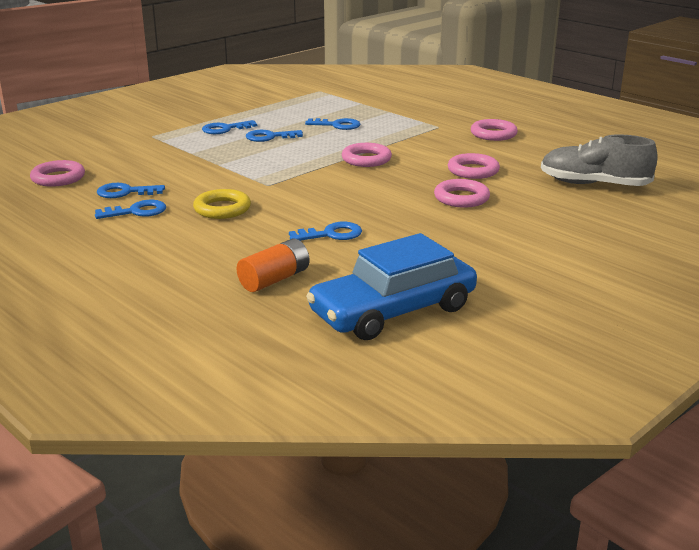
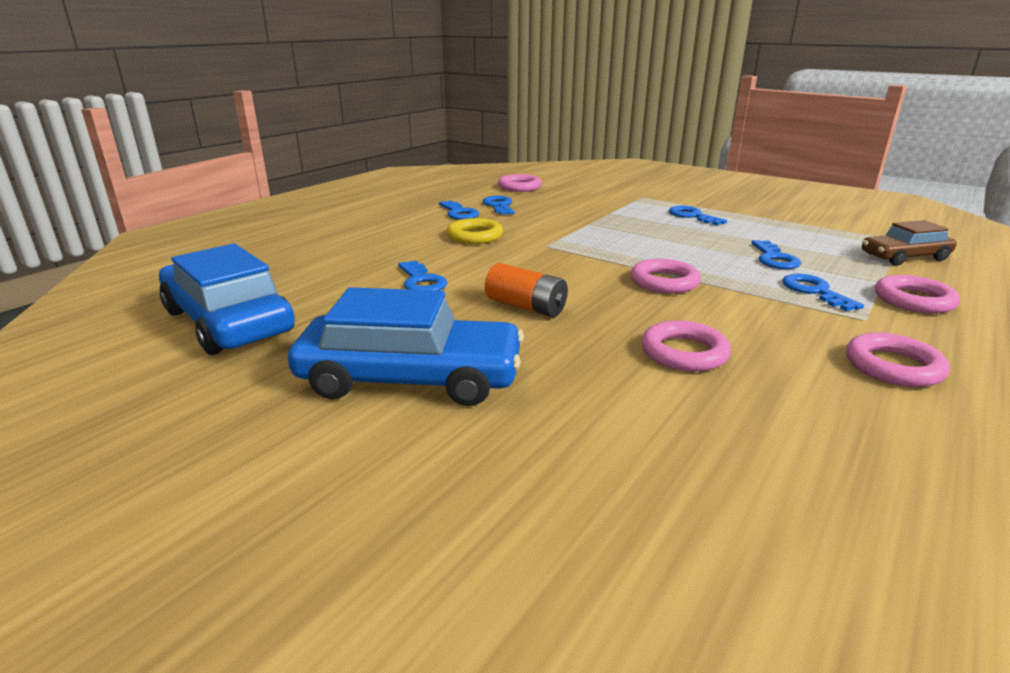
camera: 80 degrees right, 0 degrees up
orange battery [237,238,310,292] -> orange battery moved to [485,263,568,317]
blue key [246,130,303,142] -> blue key moved to [782,274,864,311]
pink ring [434,179,490,208] -> pink ring moved to [875,275,960,314]
grey shoe [541,135,658,186] -> none
none -> blue car [288,287,524,406]
none -> brown car [862,220,957,265]

